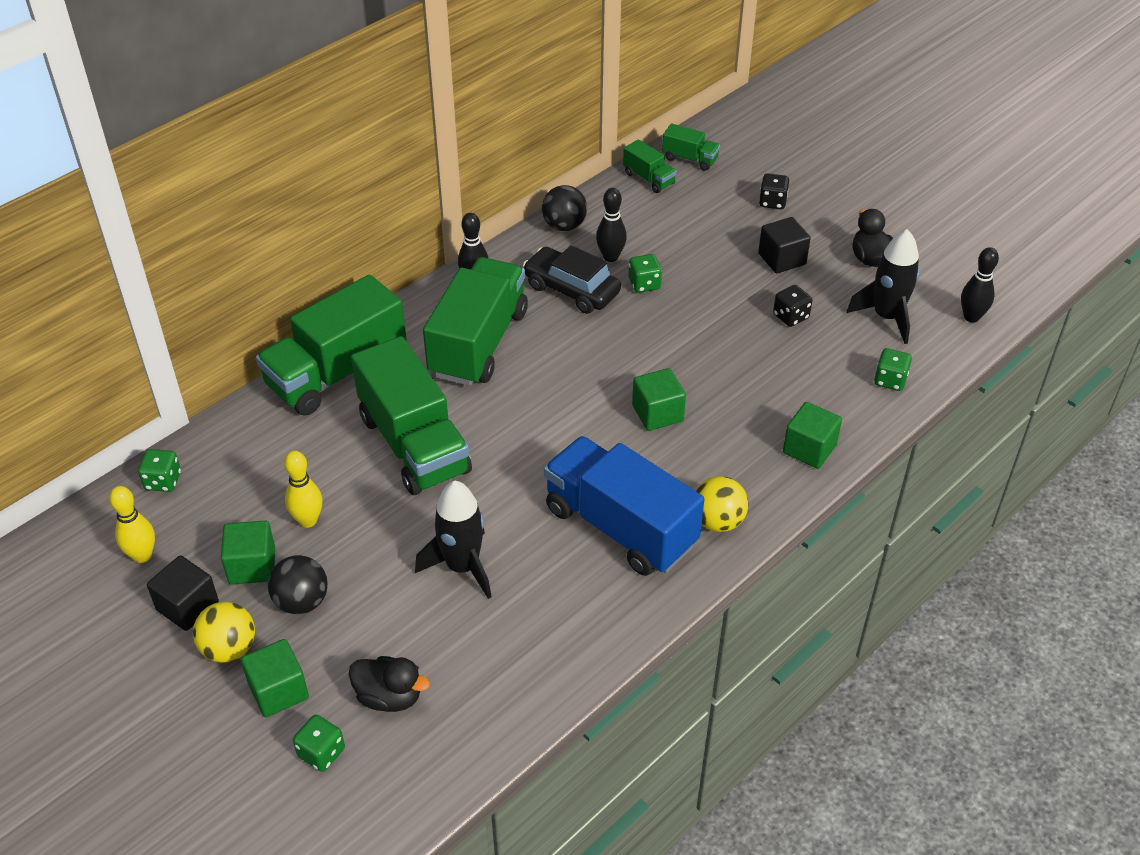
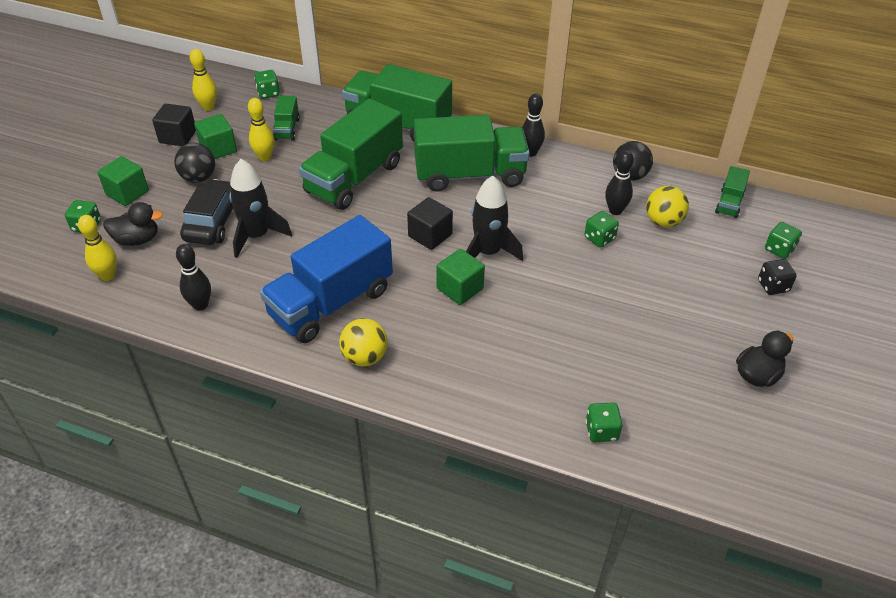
camera: 65 degrees right, 0 degrees up
yellow ball [193,602,255,663] -> yellow ball moved to [646,186,689,227]
black duck [349,656,430,712] -> black duck turned 90 degrees counterclockwise [103,202,163,246]
black car [523,245,621,314] -> black car moved to [180,179,233,245]
blue truck [544,436,704,576] -> blue truck turned 150 degrees counterclockwise [260,215,393,343]
green truck [662,124,720,171] -> green truck moved to [273,96,300,141]
black cube [758,217,811,273] -> black cube moved to [407,197,453,250]
black dice [773,285,813,327] -> none
green cube [783,402,842,469] -> none
black rocket [846,229,920,344] -> black rocket moved to [466,176,523,261]
black bowling pin [961,247,999,323] -> black bowling pin moved to [176,244,211,311]
none -> yellow bowling pin [78,215,117,281]
none -> green dice [765,222,802,259]

